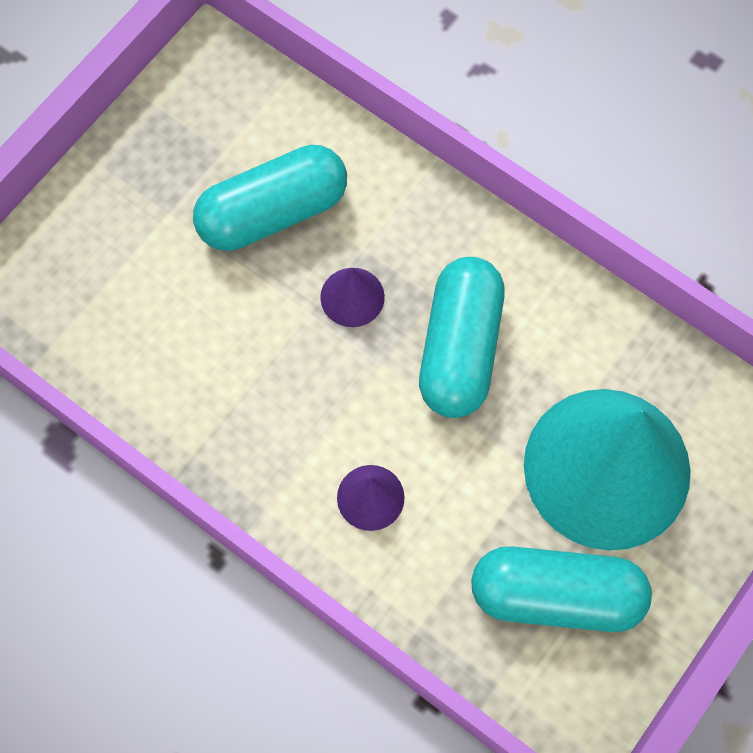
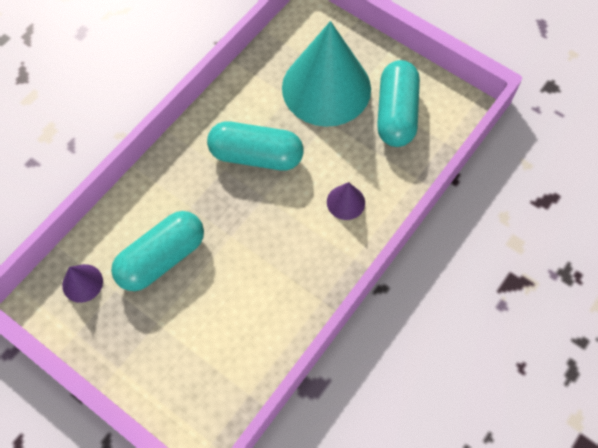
camera: 90 degrees left, 5 degrees down
turquoise capsule [193,145,347,251] -> turquoise capsule turned 75 degrees clockwise [111,211,204,291]
purple cone [320,268,385,327] -> purple cone moved to [62,264,103,303]

